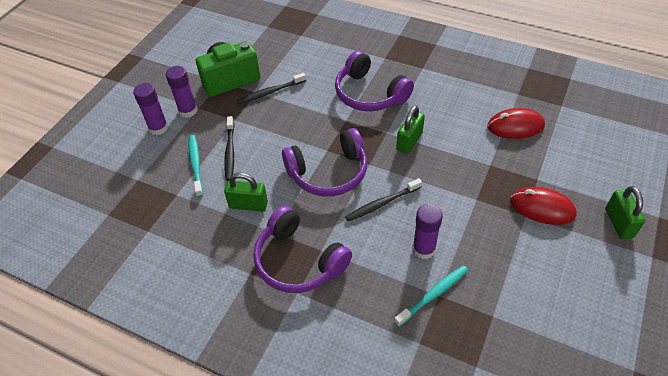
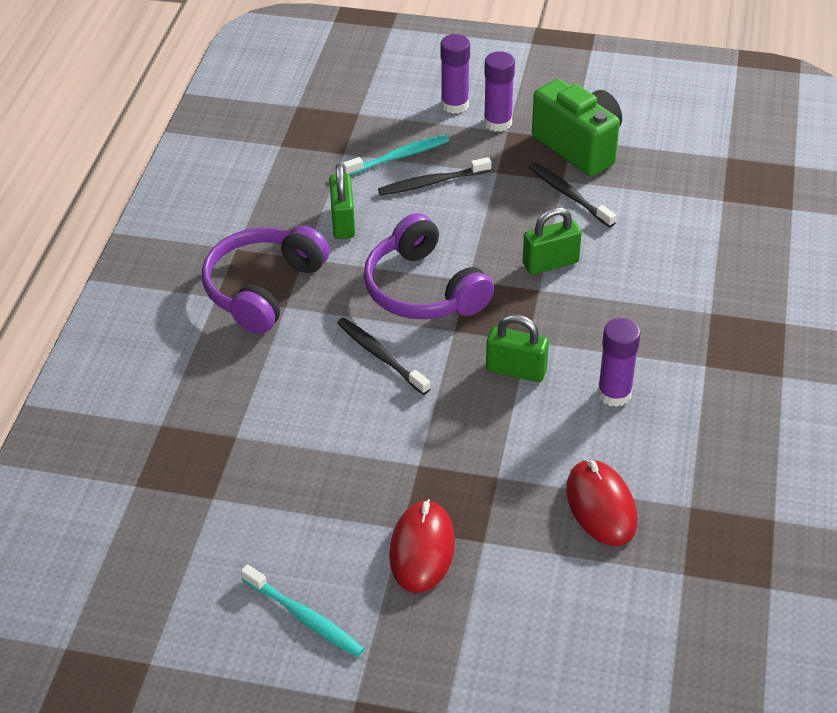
camera: 75 degrees right, 5 degrees down
purple headphones [335,51,414,111] -> none
turquoise toothbrush [394,265,468,327] -> turquoise toothbrush moved to [241,564,364,657]
purple glue stick [412,204,443,259] -> purple glue stick moved to [597,318,641,407]
green padlock [605,186,646,239] -> green padlock moved to [523,207,582,275]

